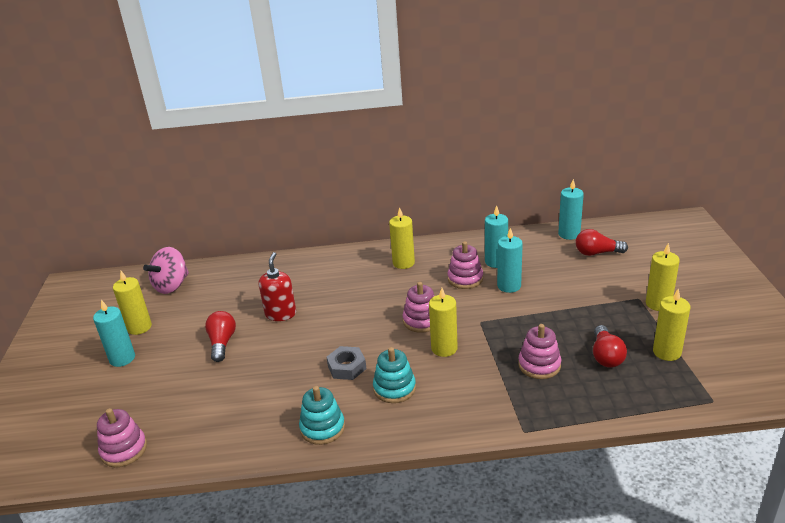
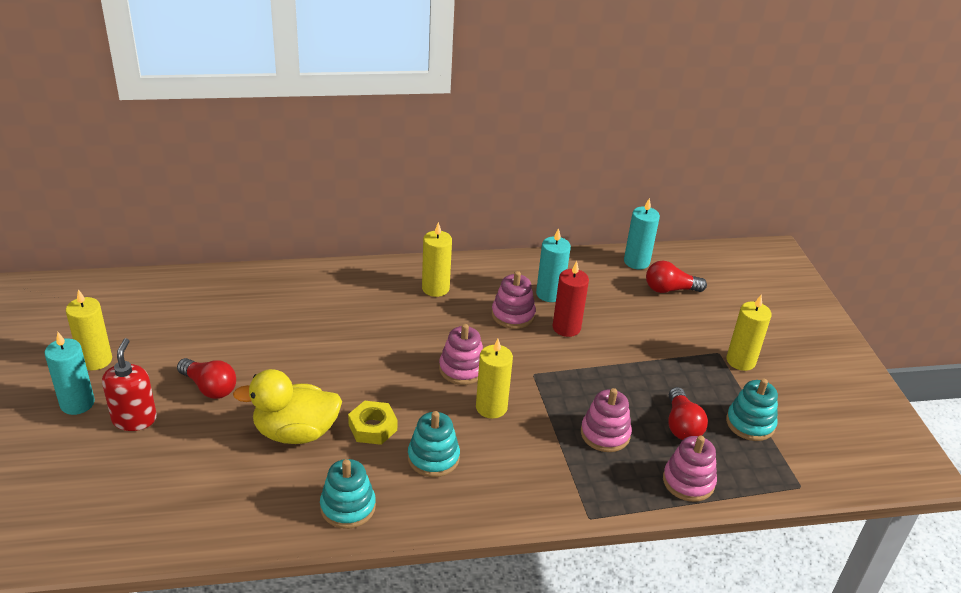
camera: 10 degrees left, 5 degrees up
pink stacking toy [97,408,147,467] -> pink stacking toy moved to [663,436,717,502]
pink spinning top [143,247,189,294] -> none
red light bulb [205,311,236,362] -> red light bulb turned 135 degrees clockwise [177,358,236,399]
red soap dispenser [259,252,296,321] -> red soap dispenser moved to [102,338,157,431]
grey nut [326,346,367,380] -> yellow nut [348,401,397,445]
turquoise candle [497,228,523,293] -> red candle [552,261,589,337]
yellow candle [653,289,690,361] -> turquoise stacking toy [726,379,778,441]
none -> yellow duck [233,369,342,444]

